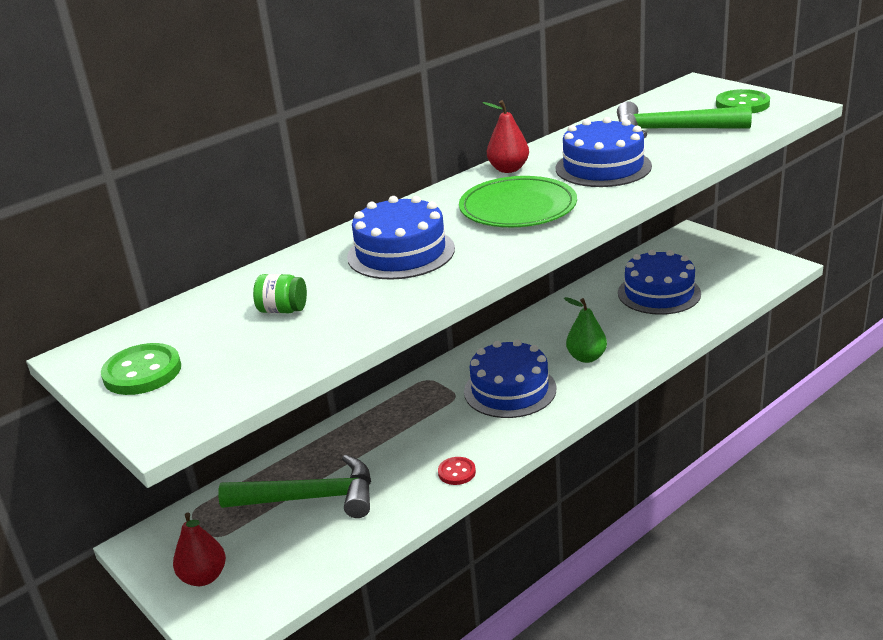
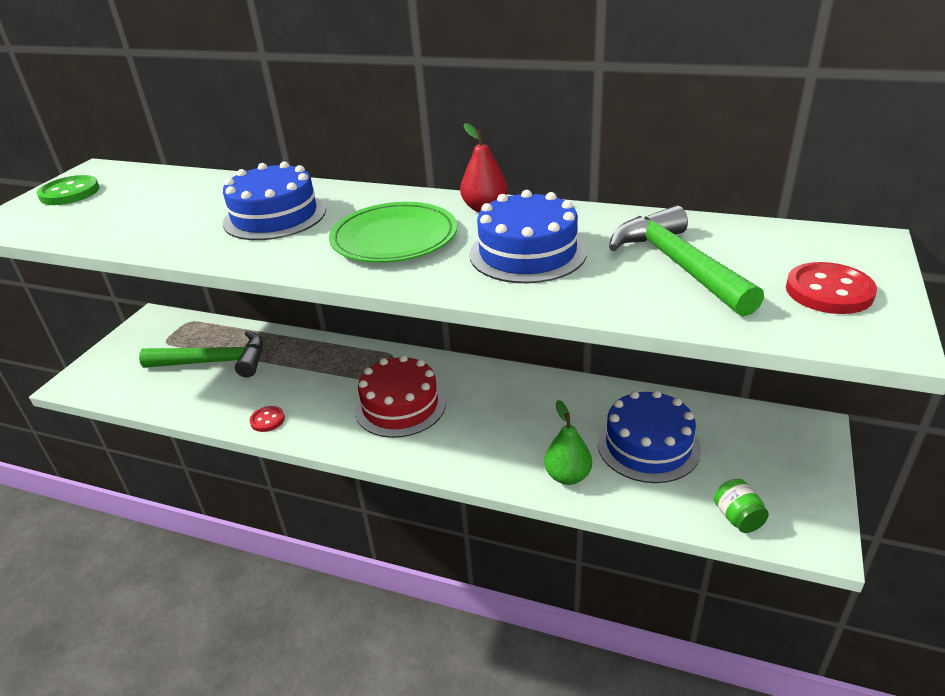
camera: 60 degrees right, 5 degrees up
red pear [173,512,226,586] -> none
green hammer [218,455,371,518] -> green hammer turned 60 degrees counterclockwise [139,330,263,377]
green jar [253,274,307,313] -> green jar moved to [714,479,769,533]
blue cake [464,340,556,418] -> red cake [355,355,446,438]
green pear [564,297,607,363] -> green pear moved to [544,400,592,485]
green button [716,89,770,113] -> red button [786,262,877,314]

